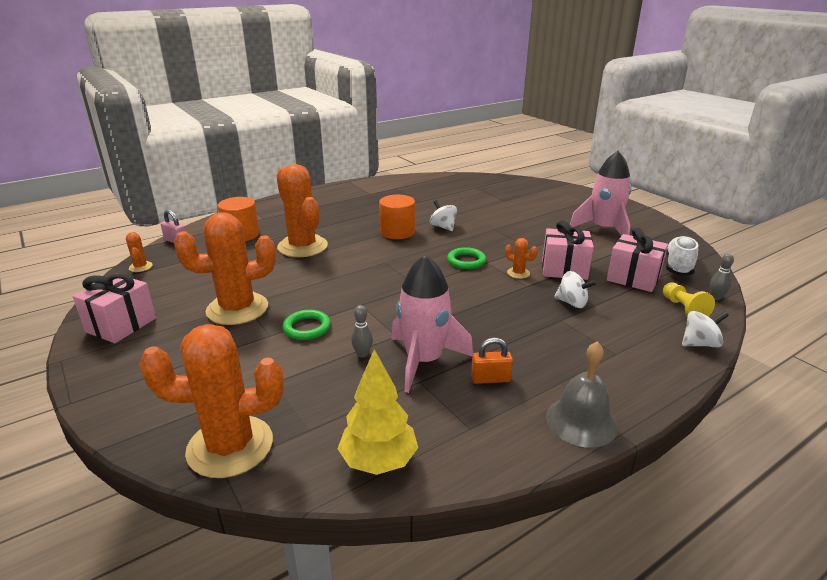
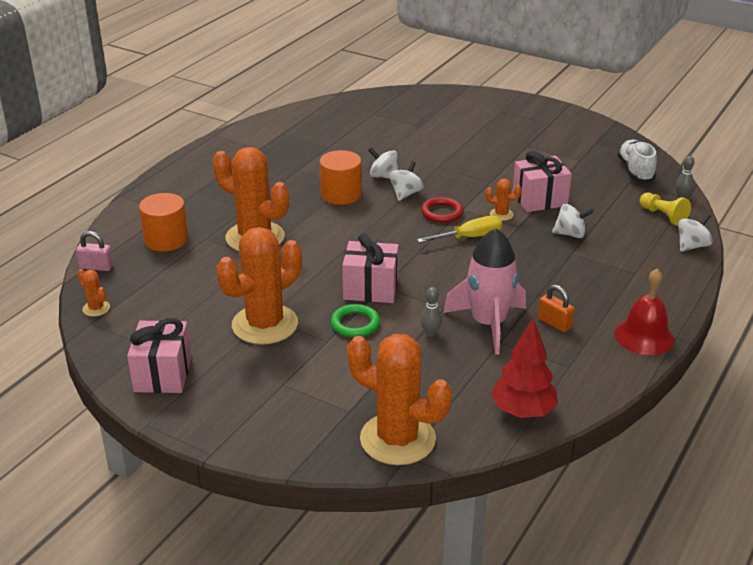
camera: 25 degrees left, 5 degrees up
orange cactus [139,324,284,478] -> orange cactus turned 60 degrees clockwise [347,334,452,465]
yellow tree [338,349,418,475] -> red tree [491,318,558,418]
green ring [447,247,486,269] -> red ring [421,197,463,223]
orange padlock [471,337,513,384] -> orange padlock turned 75 degrees clockwise [538,285,575,332]
grey bell [546,341,618,448] -> red bell [615,268,675,355]
pink rocket [570,151,631,236] -> none
pink gift [607,228,668,292] -> pink gift moved to [342,233,399,303]
none -> white spinning top [389,161,424,201]
none -> yellow screwdriver [417,216,502,243]

